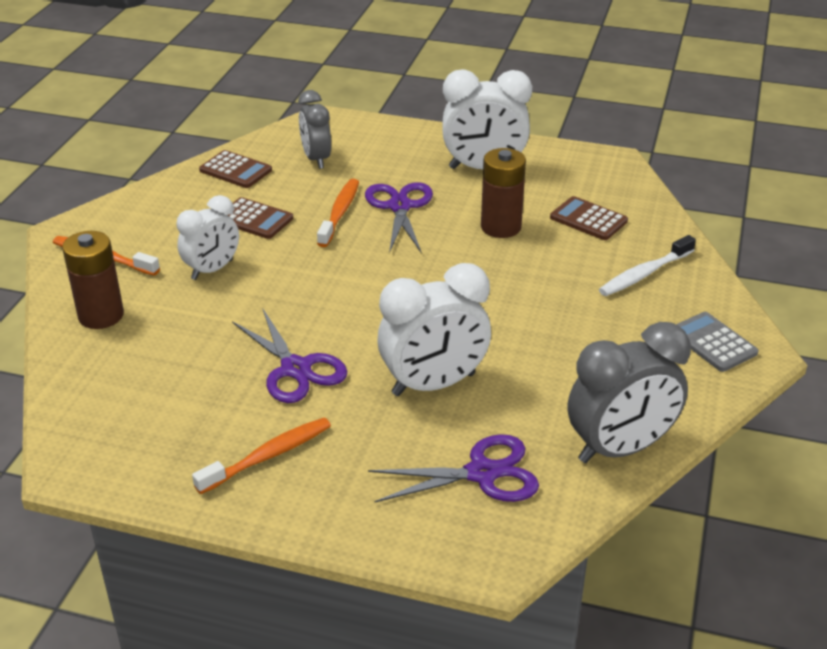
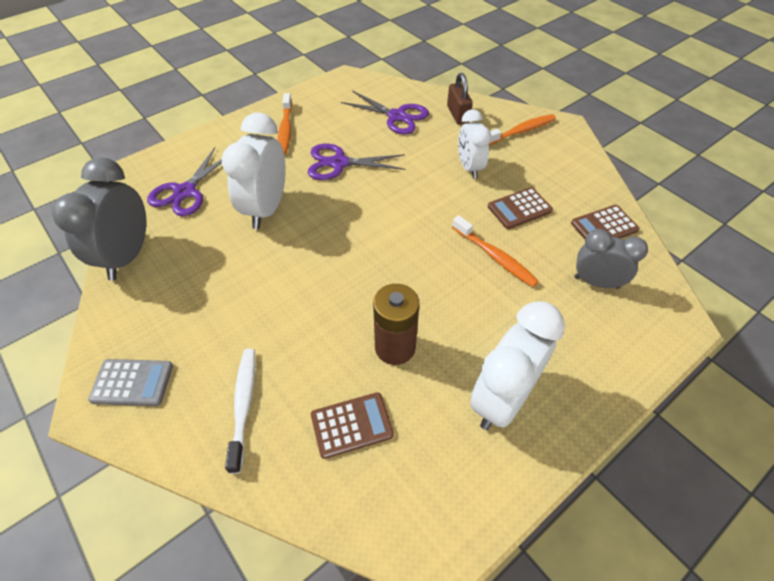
camera: 125 degrees right, 15 degrees up
brown battery [62,231,124,329] -> brown padlock [447,73,473,125]
purple scissors [365,182,433,253] -> purple scissors moved to [341,91,429,135]

